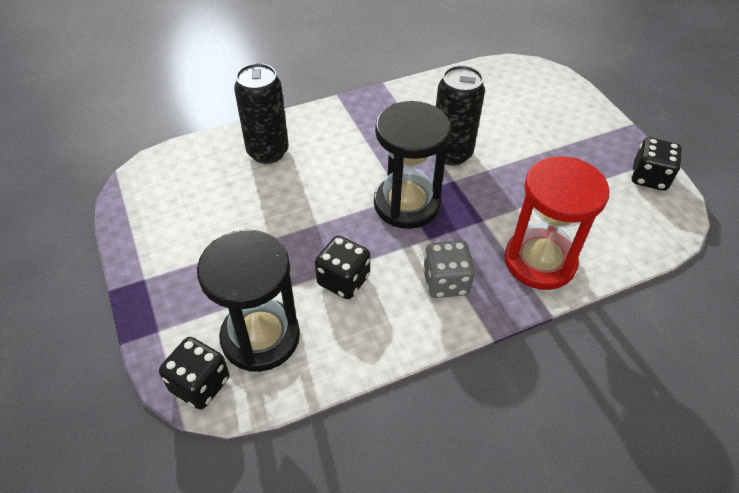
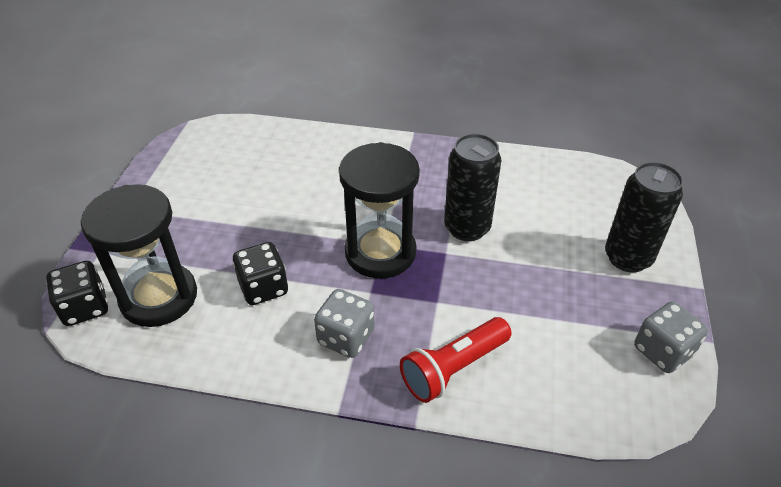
camera: 35 degrees right, 5 degrees down
black can [234,63,289,164] -> black can moved to [605,162,683,272]
red hourglass [505,156,610,290] -> red flashlight [400,317,512,403]
black dice [631,137,682,191] -> grey dice [634,302,708,373]

